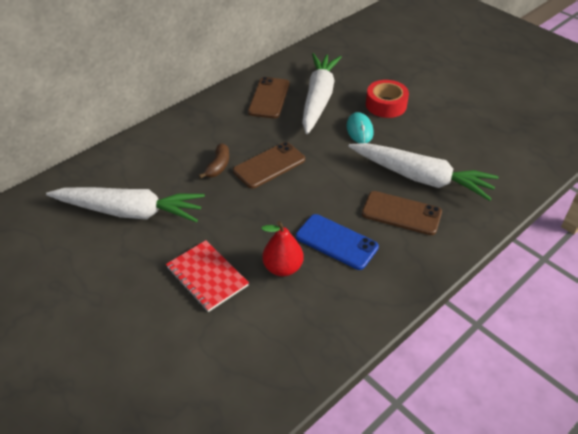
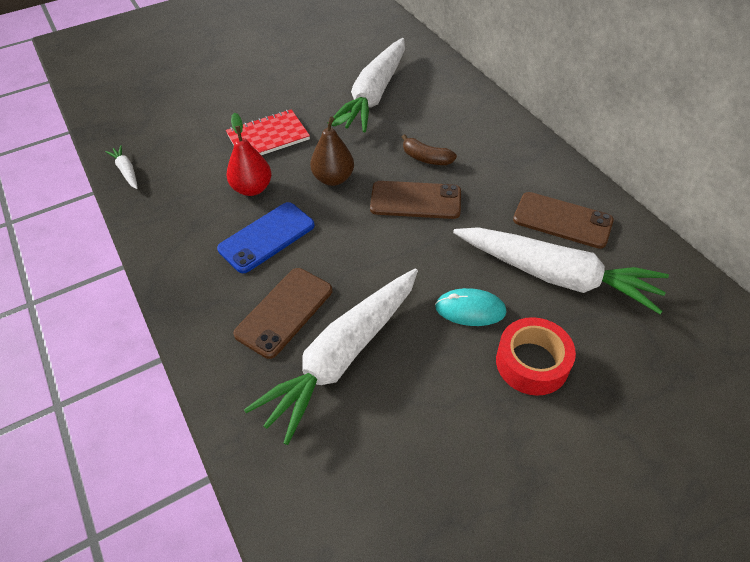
camera: 105 degrees right, 5 degrees up
brown phone [233,142,305,189] -> brown phone turned 60 degrees counterclockwise [370,181,461,219]
none -> white carrot [105,145,138,189]
none -> brown pear [310,112,354,186]

